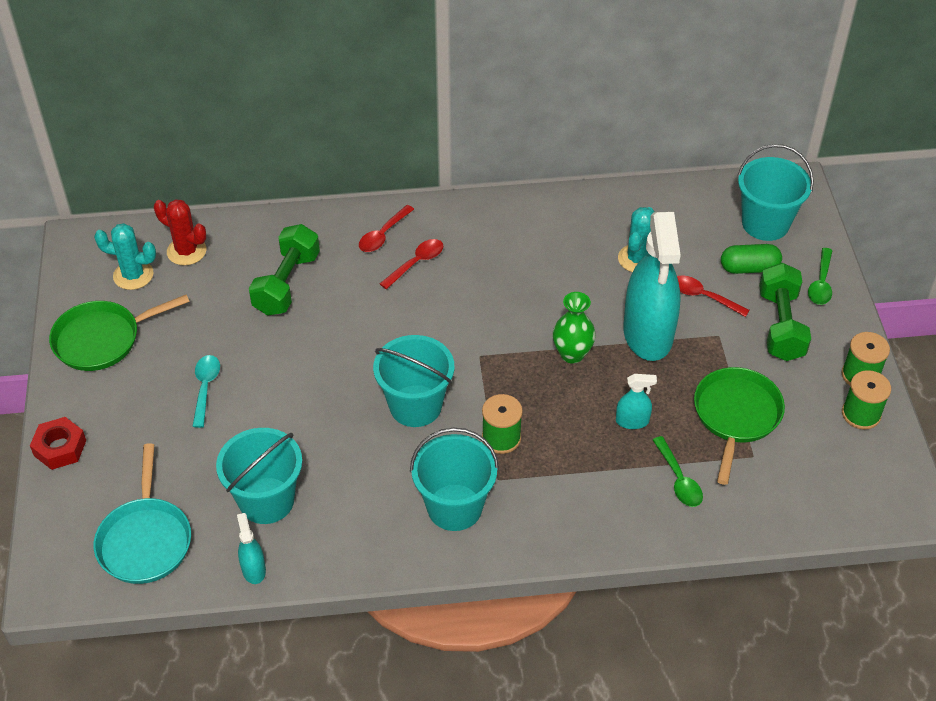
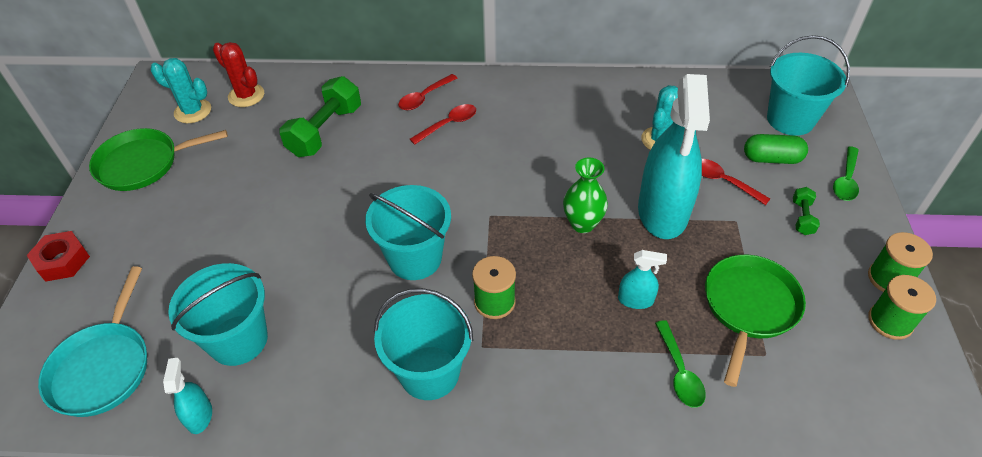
camera: 10 degrees right, 0 degrees up
turquoise spoon [192,355,220,428] -> none
green dumbbell [759,263,811,361] -> green dumbbell [793,187,820,235], size x0.48

